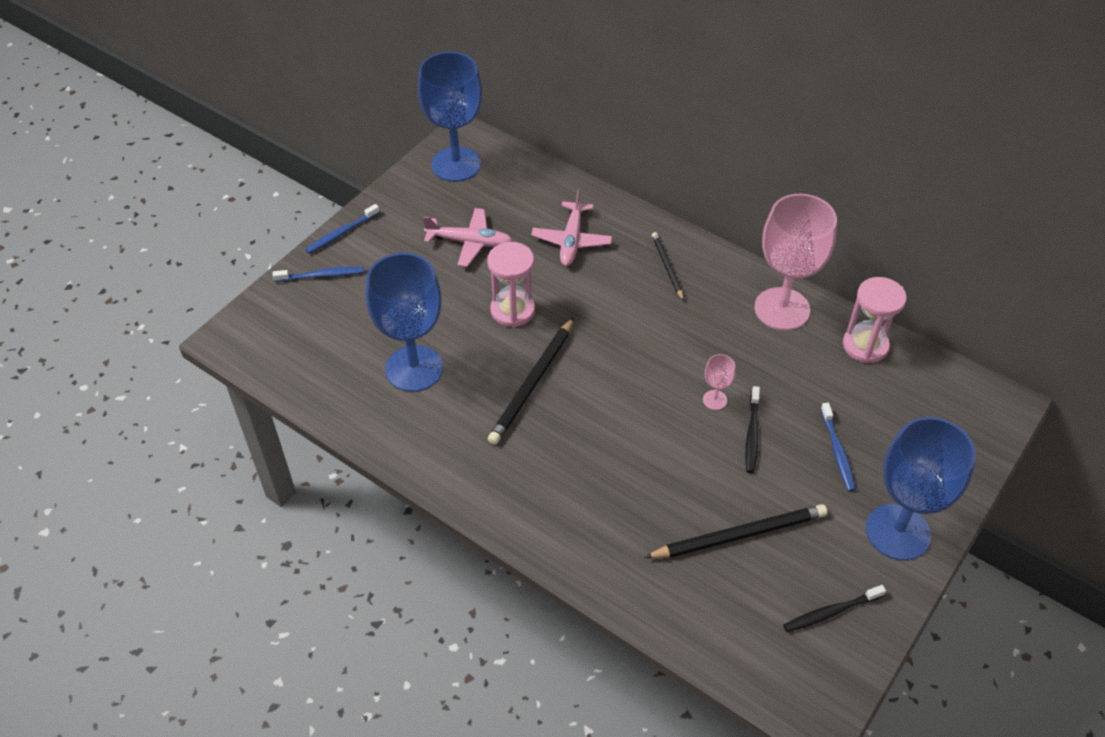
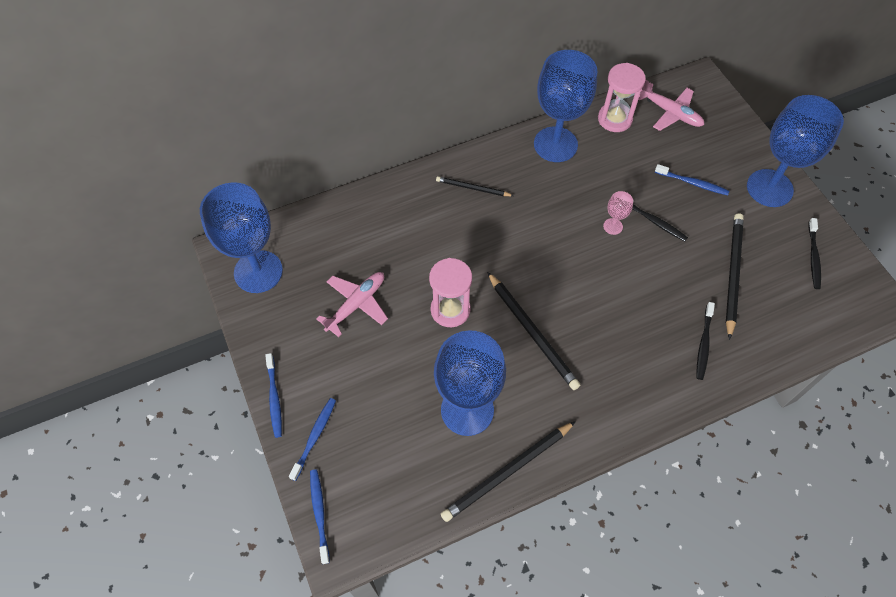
camera: 60 degrees left, 10 degrees up
pink plane [531,189,612,266] -> pink plane moved to [638,80,704,131]
pink goblet [754,194,837,330] -> blue goblet [534,50,597,162]
none -> blue toothbrush [310,469,330,564]
none -> black pencil [441,421,576,522]
none -> black toothbrush [696,302,715,380]

